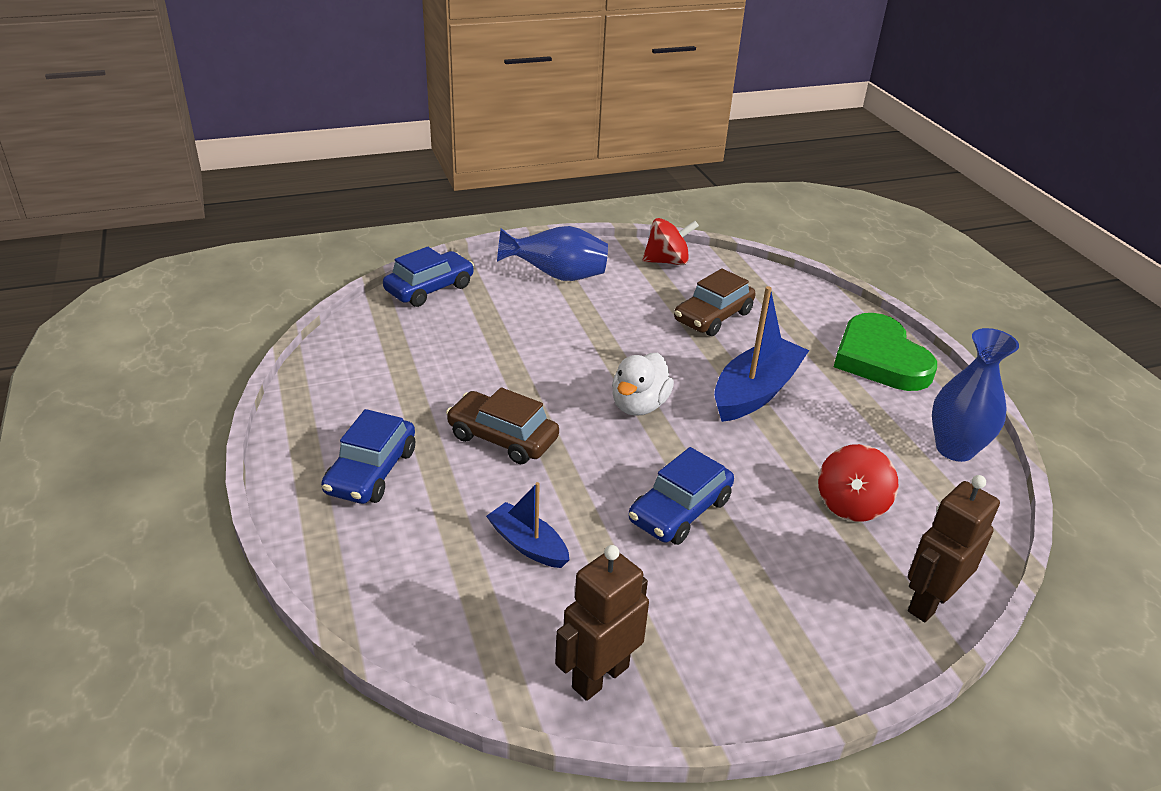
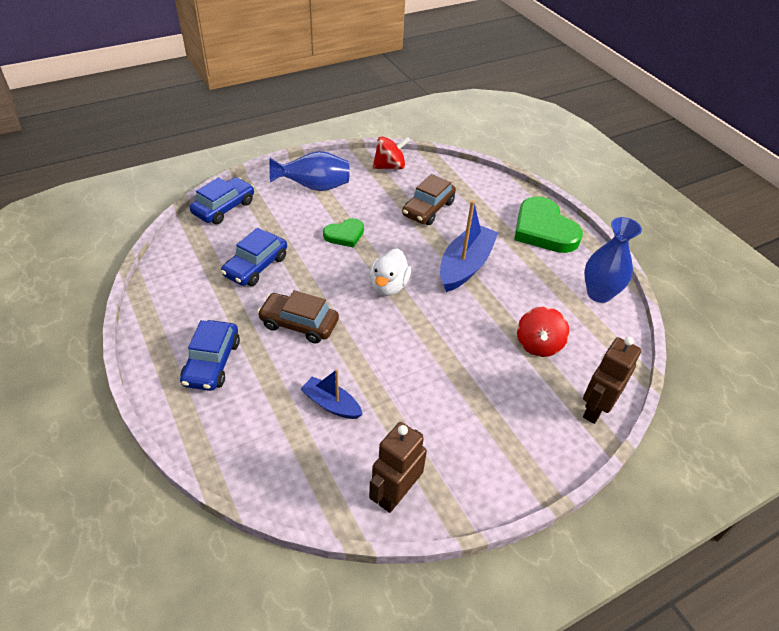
camera: 10 degrees left, 10 degrees up
blue car [628,447,734,545] -> blue car moved to [221,228,287,286]
none -> green heart [323,218,364,248]

